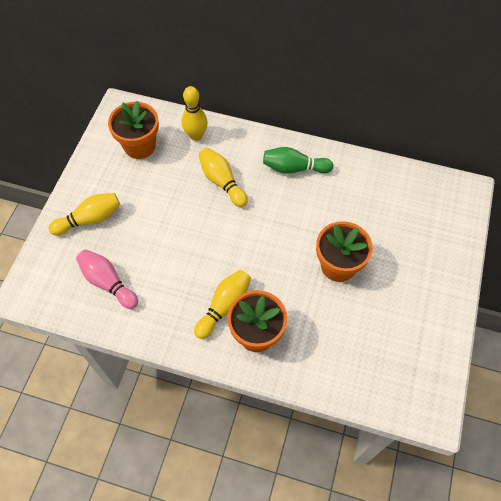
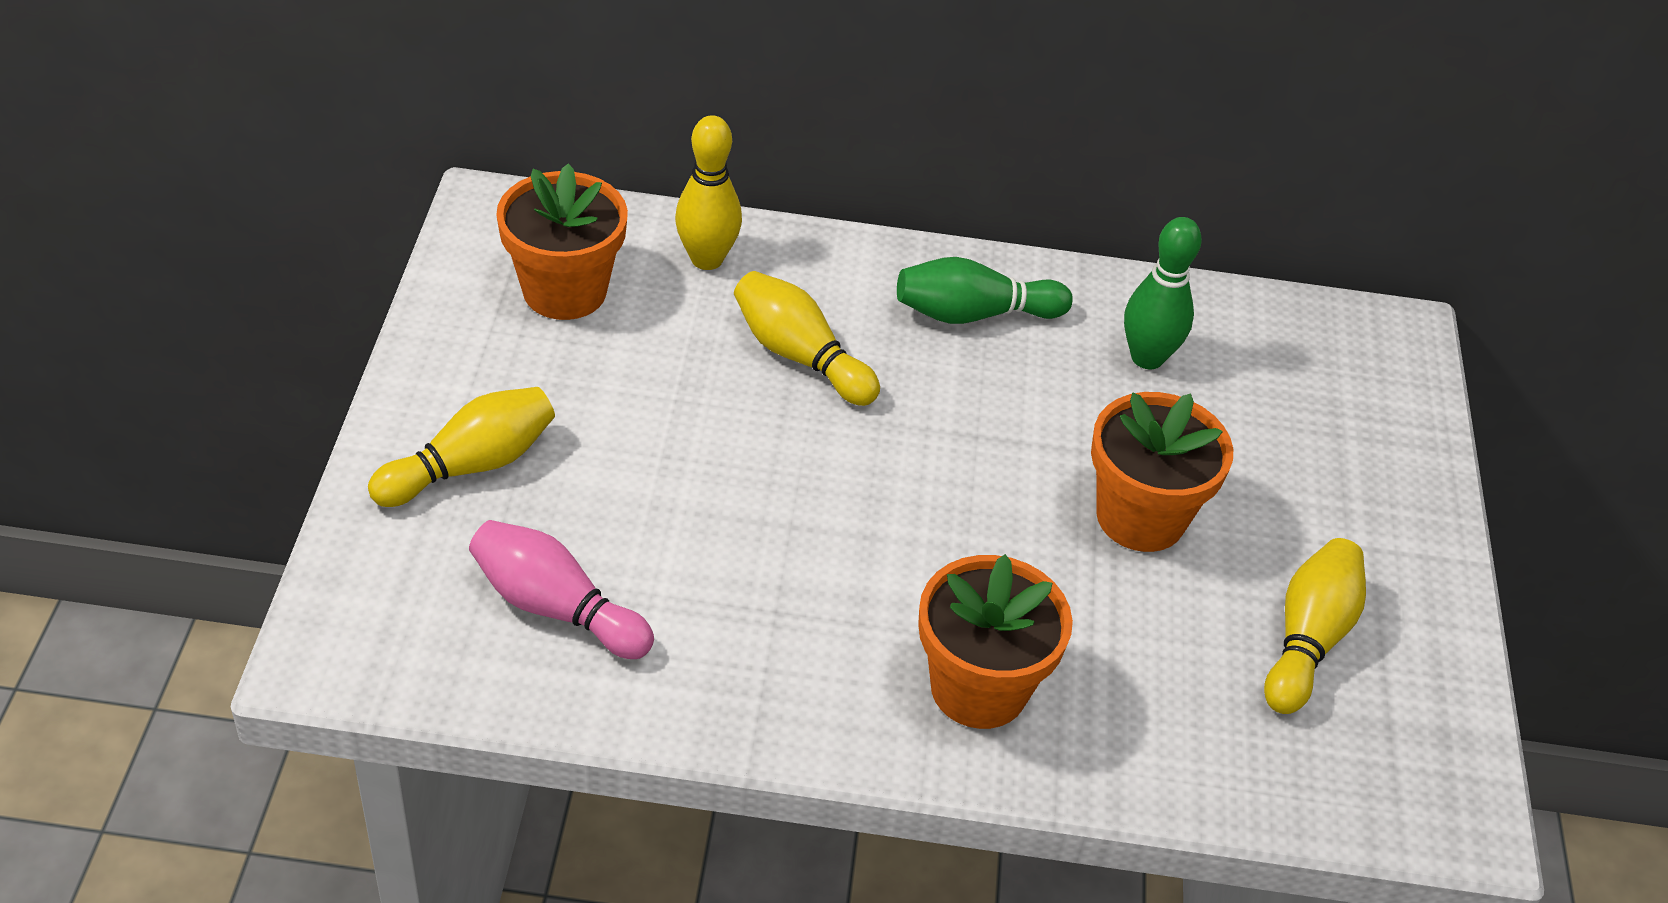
camera: 15 degrees left, 15 degrees down
yellow bowling pin [194,270,251,339] -> yellow bowling pin moved to [1264,538,1366,714]
none -> green bowling pin [1124,217,1202,369]

